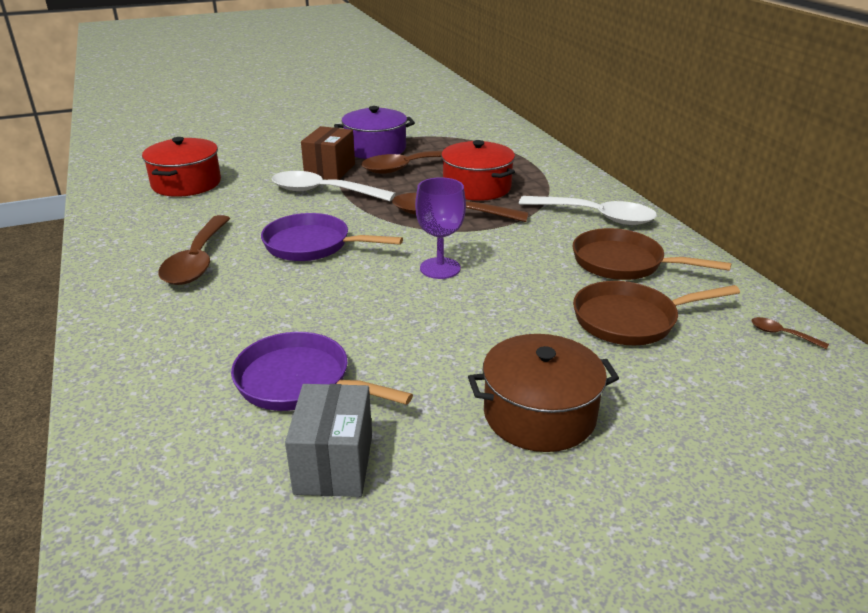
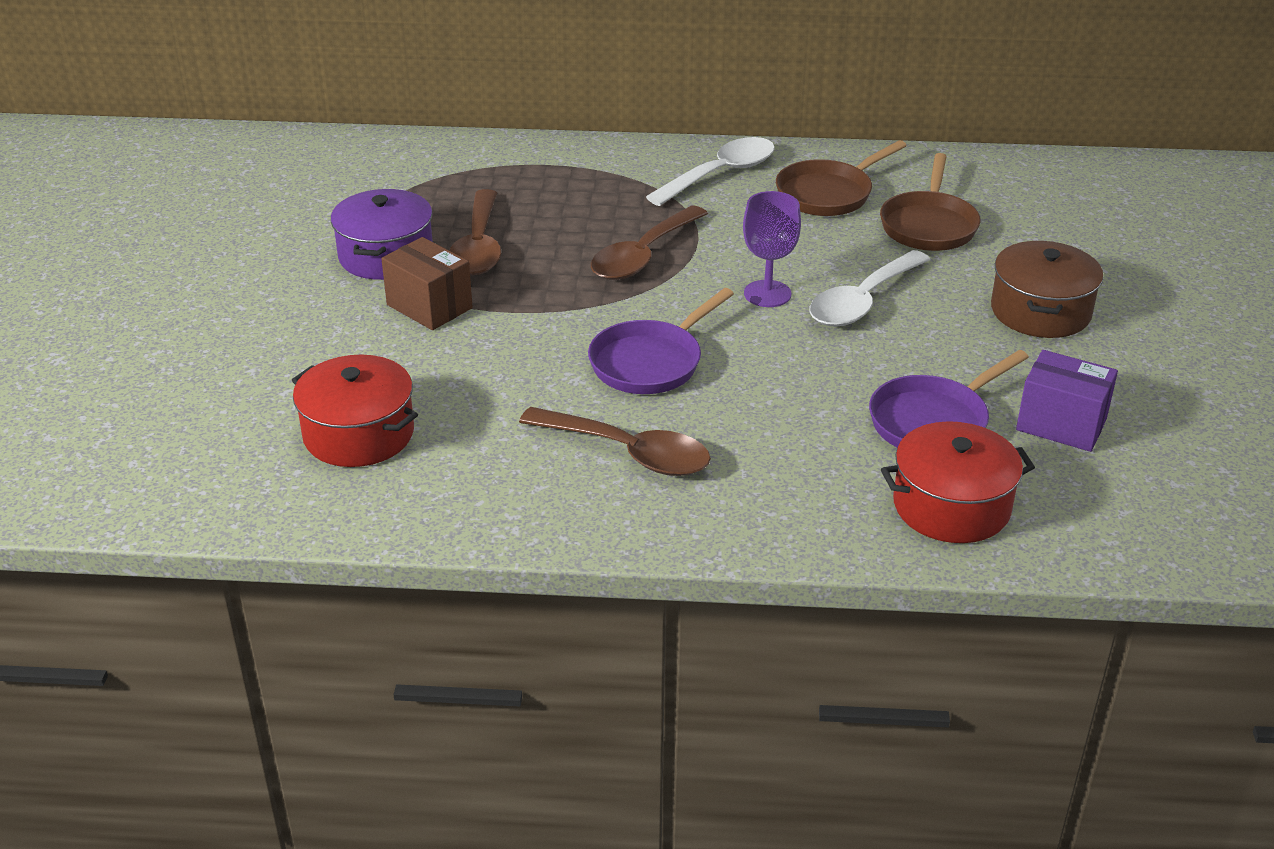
camera: 65 degrees left, 5 degrees up
white spoon [271,171,396,201] -> white spoon moved to [809,250,930,327]
grey box [285,384,372,497] -> purple box [1016,350,1118,452]
red pot [441,140,515,201] -> red pot moved to [881,421,1035,543]
brown spoon [751,317,829,350] -> none

